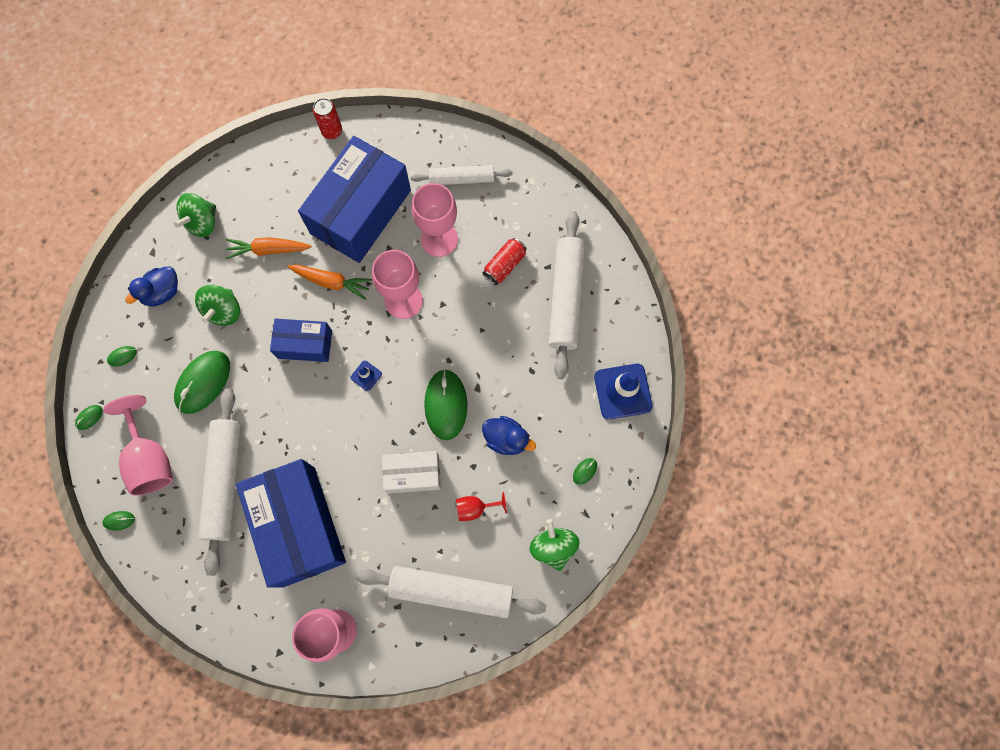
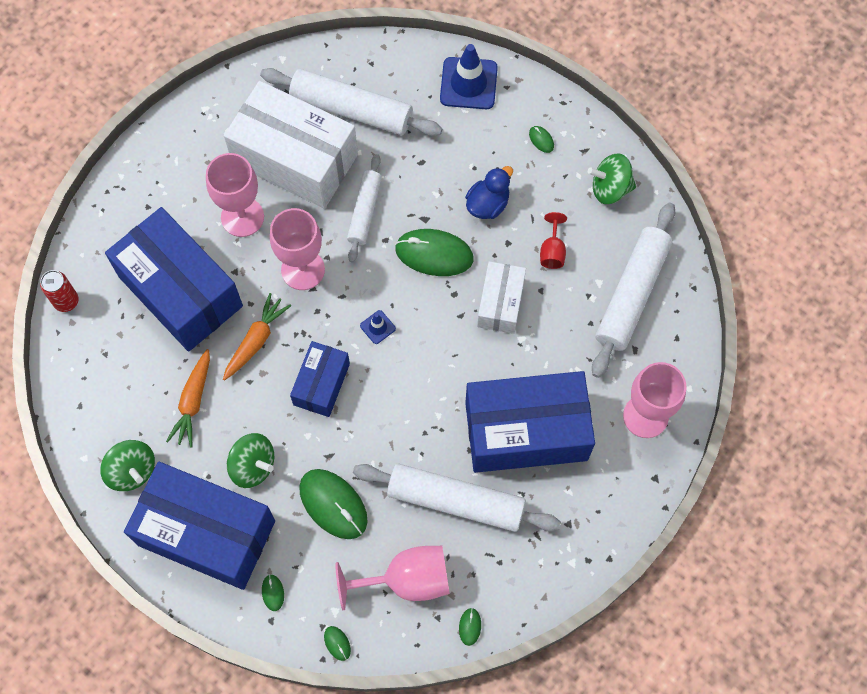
camera: 75 degrees left, 5 degrees down
blue duck [125,266,178,307] -> blue box [124,462,275,590]
white rolling pin [411,165,513,185] -> white rolling pin moved to [347,154,382,262]
red can [482,238,527,285] -> white box [224,81,358,209]

